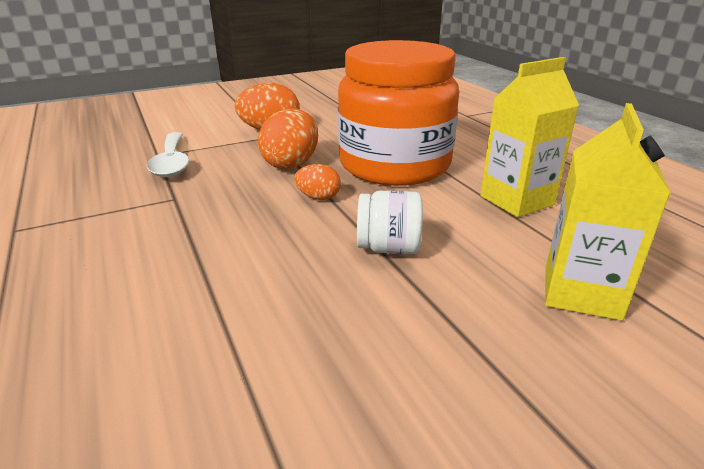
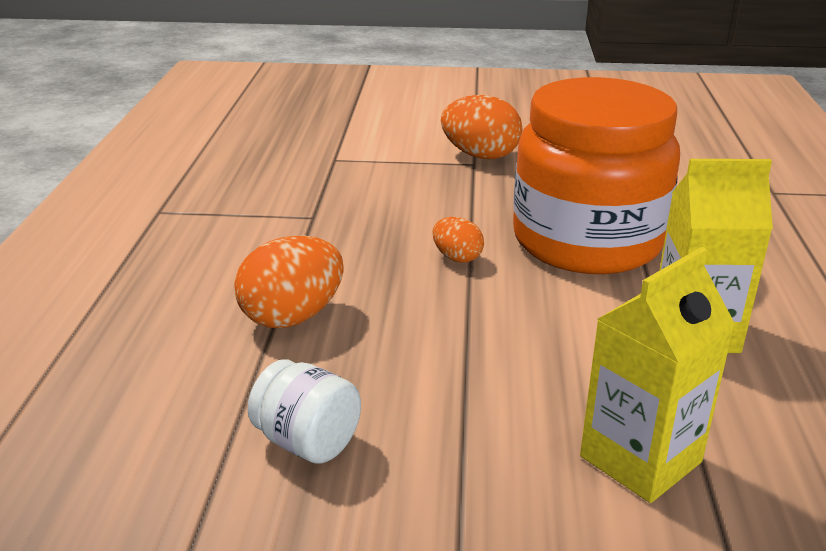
camera: 30 degrees right, 0 degrees up
white spoon [147,132,190,177] -> none
orange egg [258,108,318,169] -> orange egg moved to [234,236,344,328]
white jar [357,190,423,254] -> white jar moved to [247,360,361,464]

